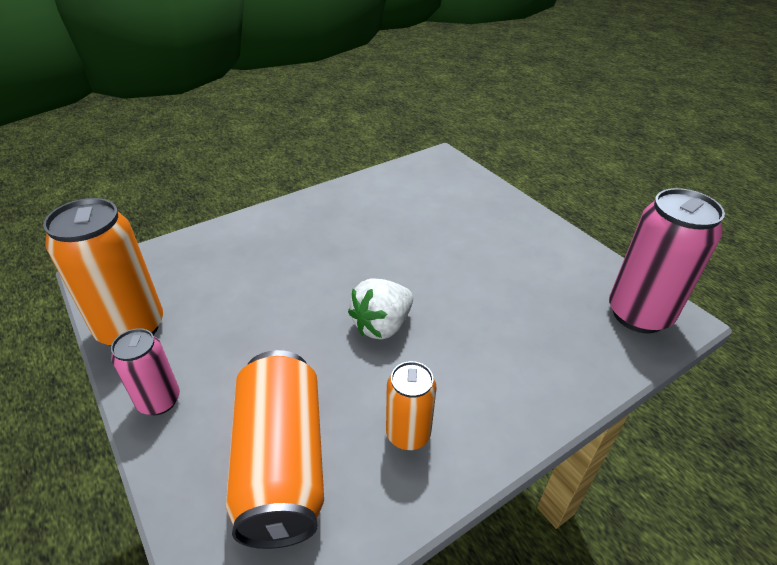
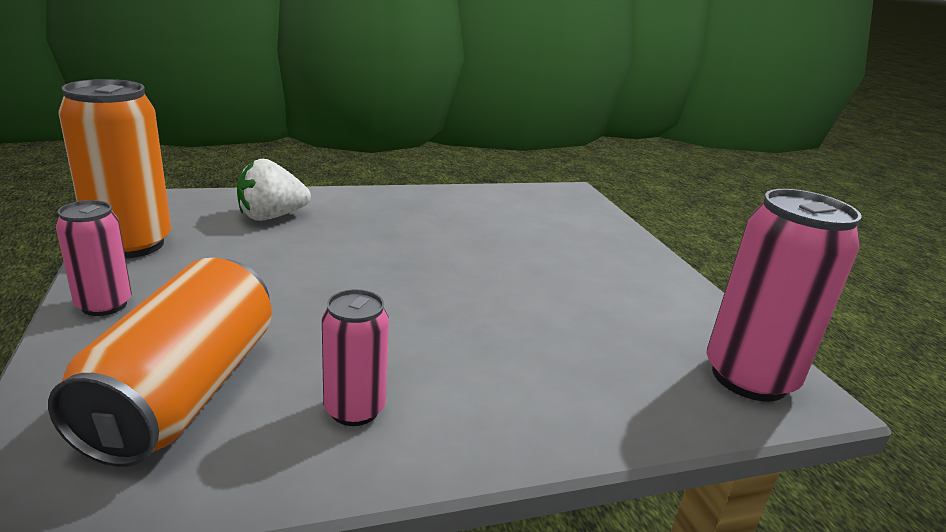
camera: 15 degrees right, 15 degrees down
white strawberry [348,279,413,339] -> white strawberry moved to [237,159,311,221]
orange can [386,361,437,450] -> pink can [322,289,389,426]

